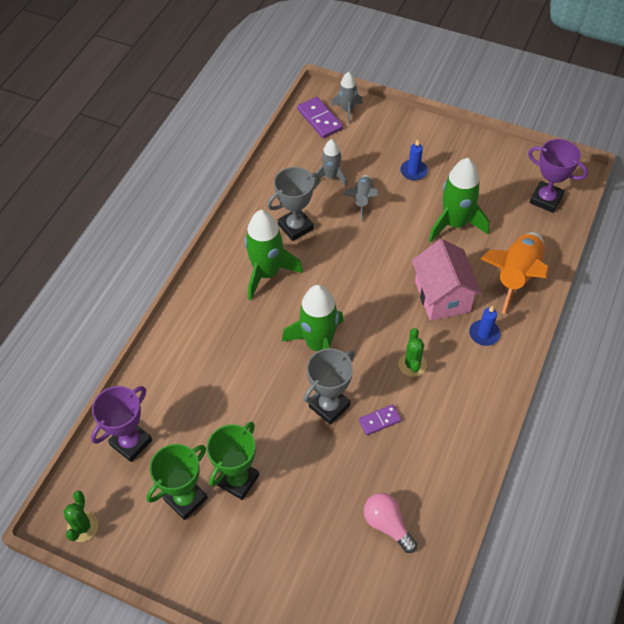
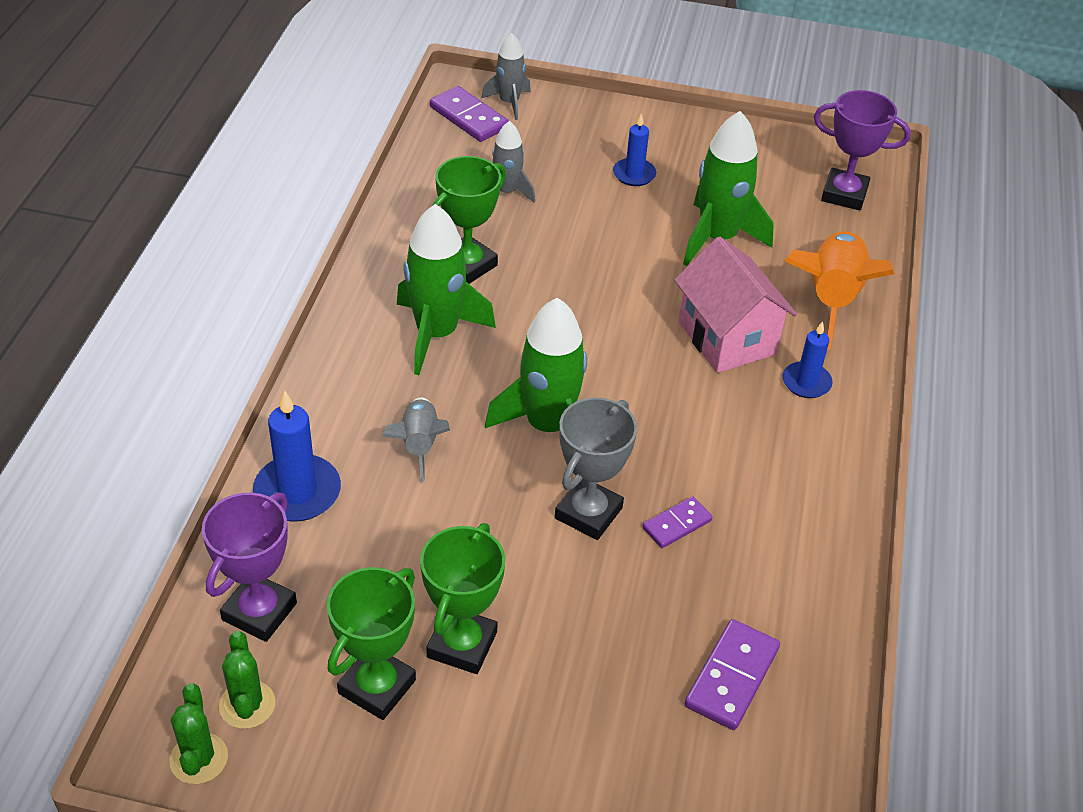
camera: 15 degrees left, 10 degrees down
grey trophy [267,167,321,241] -> green trophy [432,156,506,284]
grey rocket [343,175,378,221] -> grey rocket moved to [382,397,450,482]
pink light bulb [364,493,417,553] -> purple domino [685,619,780,730]
green cactus [398,328,427,377] -> green cactus moved to [219,631,275,729]
none -> blue candle [253,391,341,522]

